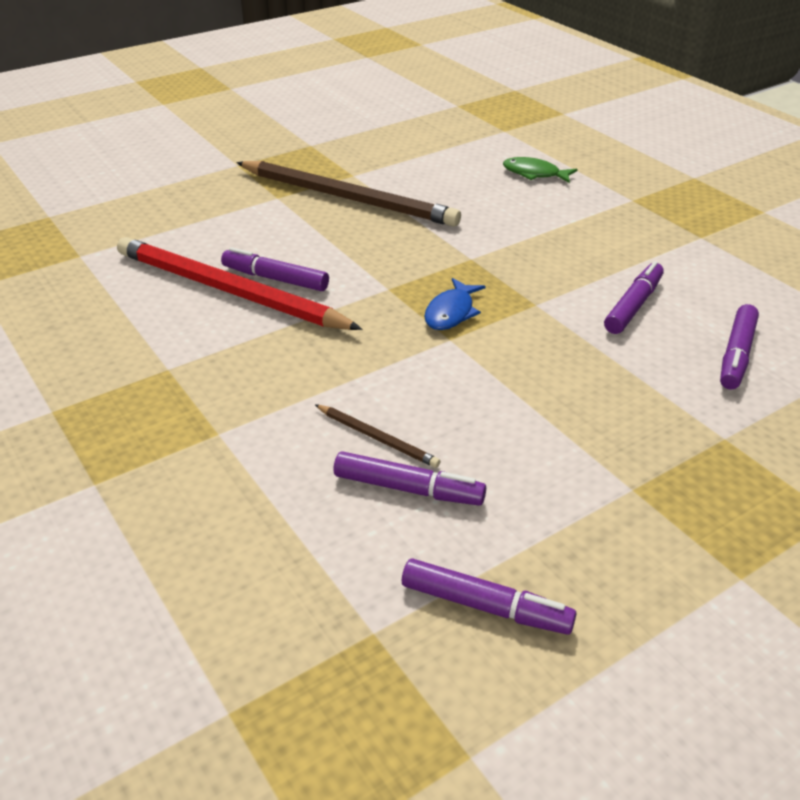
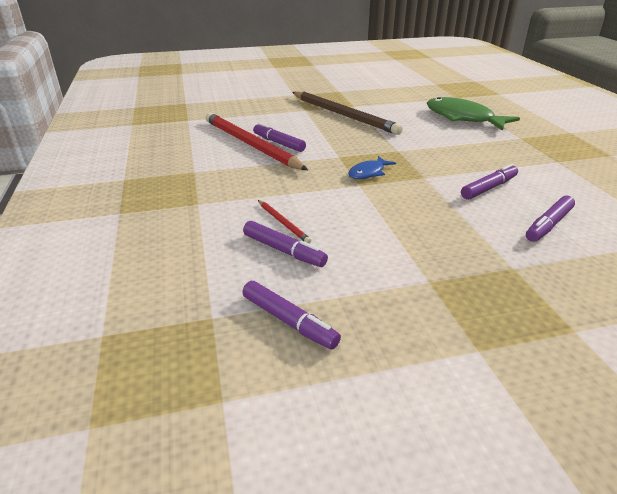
camera: 20 degrees right, 5 degrees down
brown pencil [315,404,441,468] -> red pencil [258,200,312,244]
green fish [503,157,578,183] -> green fish [427,97,520,131], size x2.00

